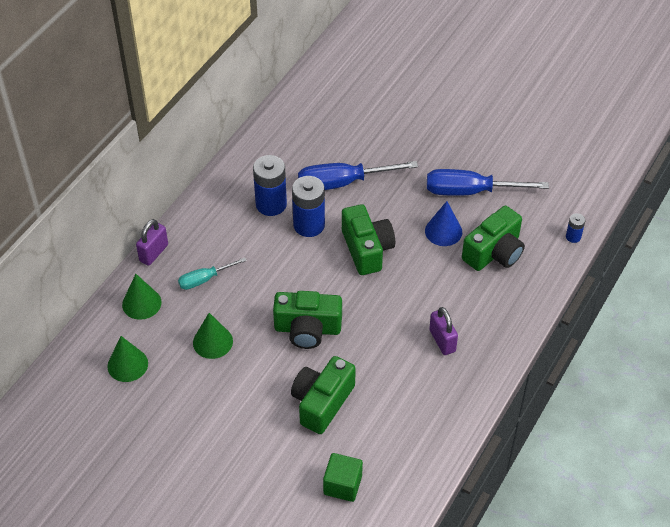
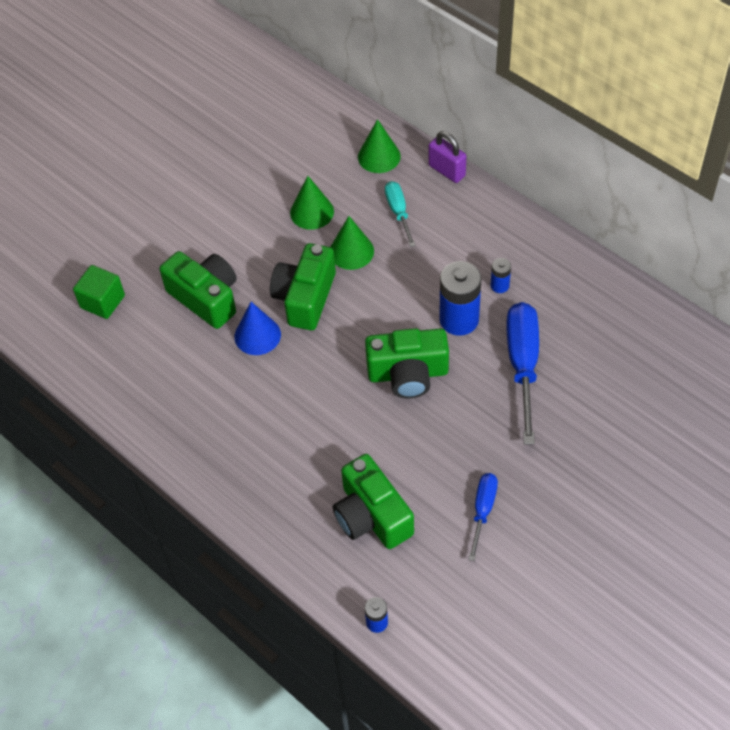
camera: 105 degrees right, 5 degrees up
green cone [107,336,148,382] -> green cone moved to [331,216,374,270]
blue battery [253,155,287,216] -> blue battery [491,258,511,293], size x0.49
blue cone [425,201,462,246] -> blue cone moved to [234,302,281,355]
blue screwdriver [427,169,549,196] -> blue screwdriver [468,473,498,561], size x0.56
purple padlock [429,307,458,355] -> none

